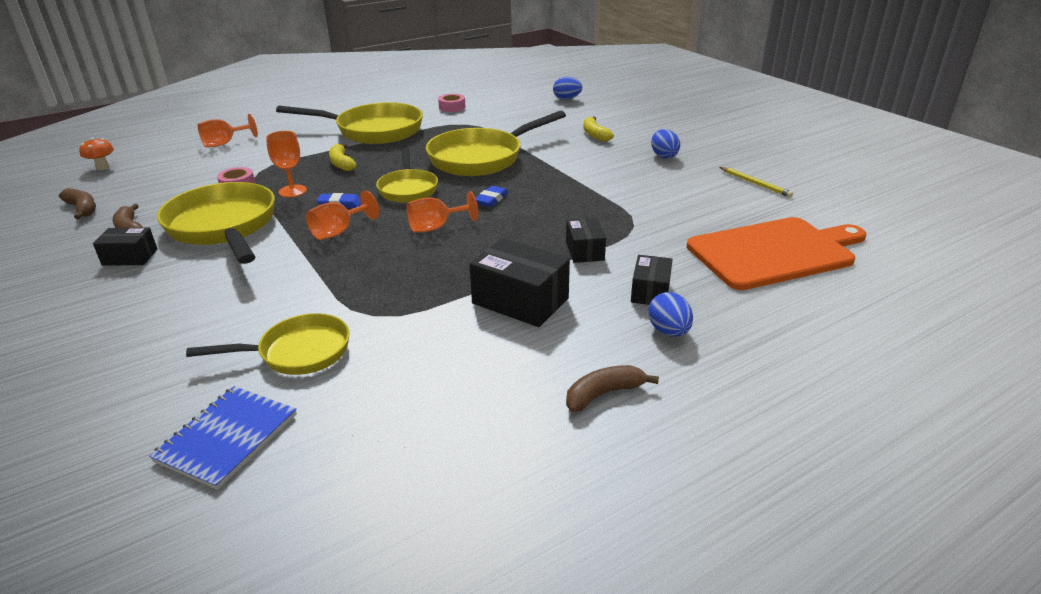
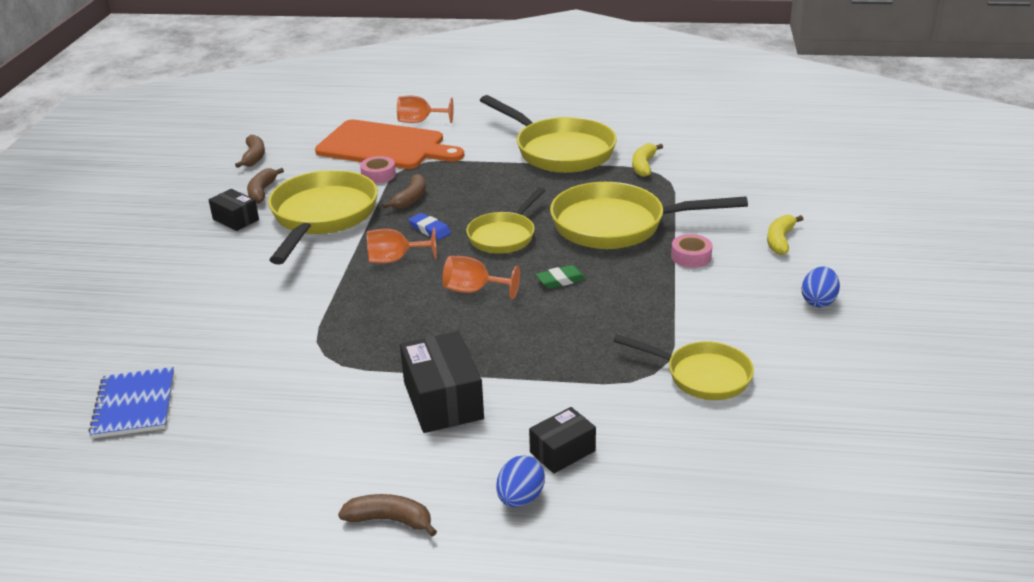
camera: 40 degrees right, 0 degrees up
orange mushroom [79,137,114,170] -> none
blue notebook [149,386,297,490] -> blue notebook turned 75 degrees counterclockwise [89,367,174,438]
yellow pan [186,313,350,375] -> yellow pan moved to [613,334,754,400]
orange goblet [266,131,307,197] -> brown banana [382,174,426,209]
yellow banana [329,143,357,171] -> yellow banana moved to [632,143,663,177]
pink tape [438,94,465,112] -> pink tape moved to [671,234,712,268]
blue eraser [476,186,508,207] -> green eraser [536,265,586,289]
blue egg [553,77,582,100] -> none
black box [566,218,606,263] -> none
orange cutting board [687,217,866,290] -> orange cutting board moved to [315,120,464,169]
yellow pencil [720,167,793,198] -> none

